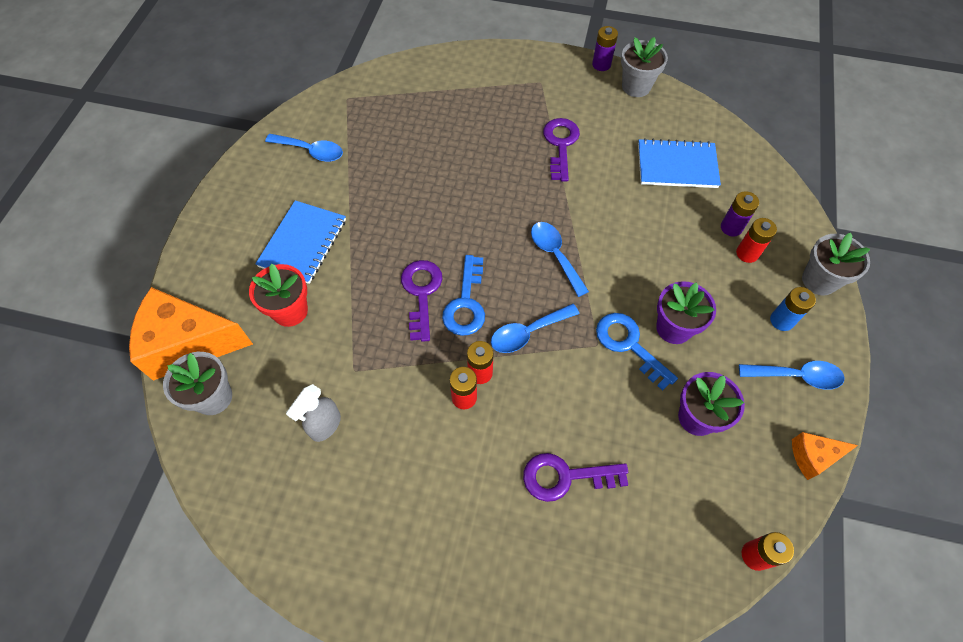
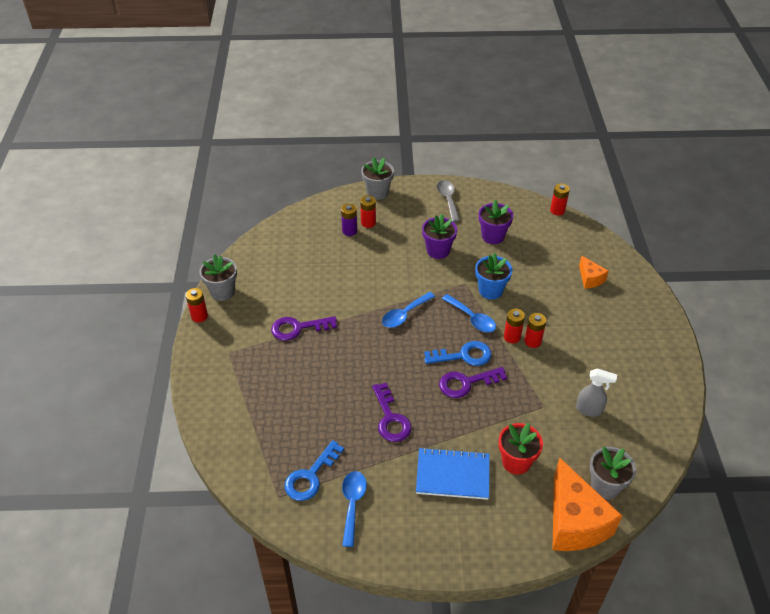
camera: 105 degrees left, 15 degrees down
purple key [523,453,628,502] -> purple key moved to [372,383,412,442]
purple battery [592,26,618,71] -> red battery [186,288,208,322]
blue key [596,313,678,390] -> blue key moved to [284,440,344,501]
blue notebook [638,138,721,188] -> none
blue spoon [739,361,845,390] -> grey spoon [437,180,460,222]
blue battery [770,287,816,331] -> none
orange cheese [792,432,858,480] -> orange cheese moved to [579,256,609,289]
none -> blue flower pot [475,253,512,300]

